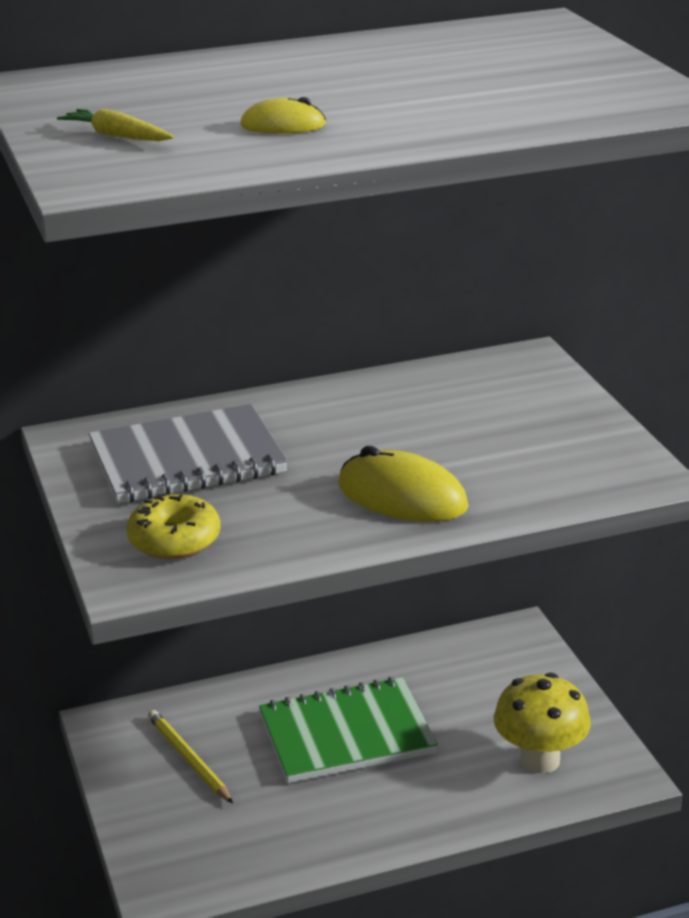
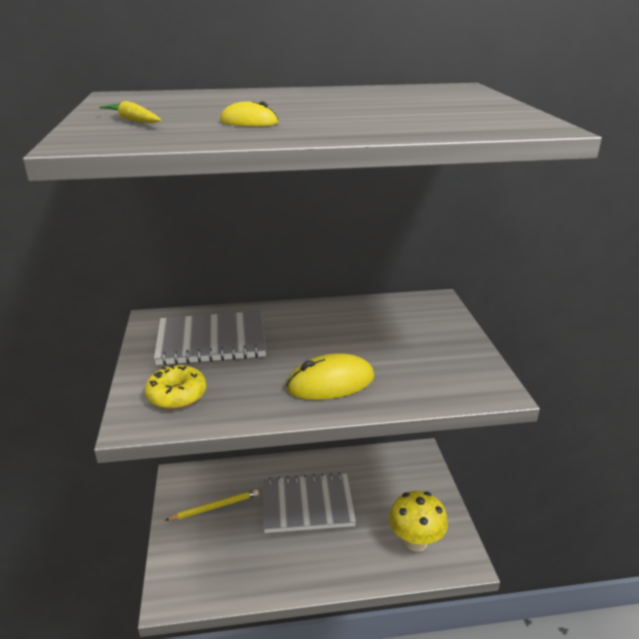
camera: 10 degrees right, 0 degrees up
yellow pencil [148,710,233,803] -> yellow pencil turned 90 degrees clockwise [166,489,259,520]
green notebook [259,677,438,783] -> grey notebook [262,472,356,533]
yellow mouse [338,446,469,522] -> yellow mouse turned 60 degrees counterclockwise [286,353,374,400]

